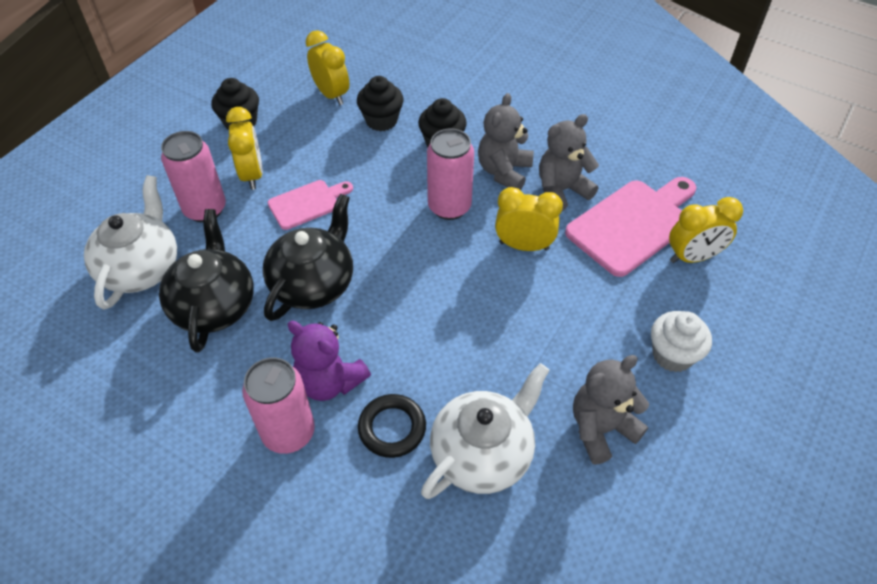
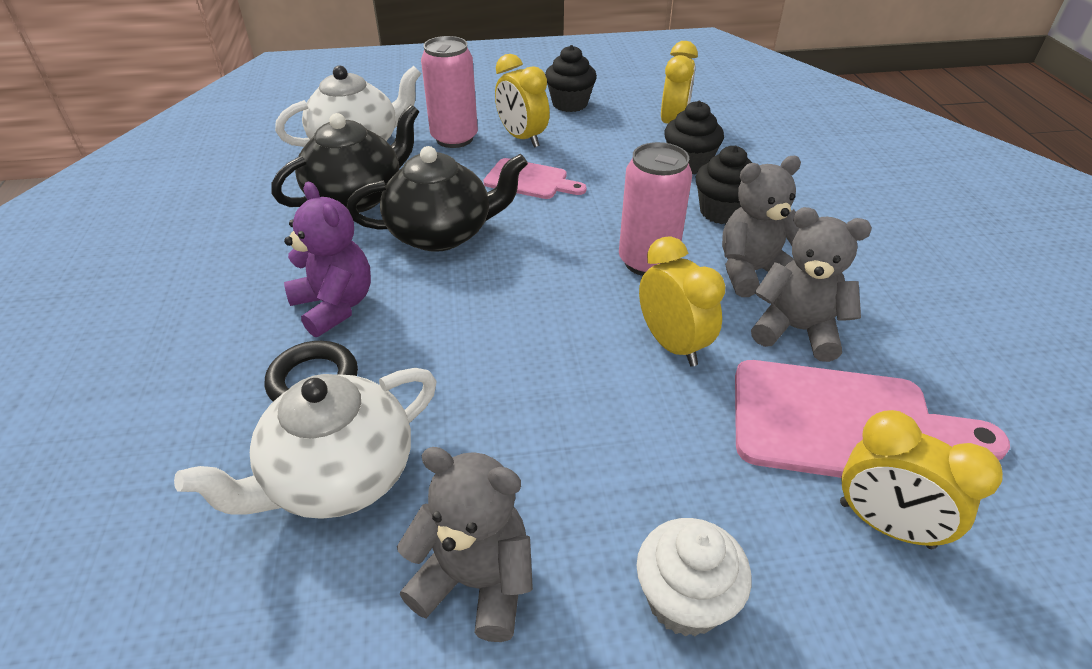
camera: 50 degrees right, 10 degrees down
yellow clock [226,107,263,190] -> yellow clock turned 105 degrees clockwise [495,54,550,148]
pink can [242,358,315,454] -> none
purple teddy bear [288,321,371,401] -> purple teddy bear turned 150 degrees clockwise [284,182,371,337]
white teapot [421,363,549,499] -> white teapot turned 135 degrees clockwise [174,368,436,519]

